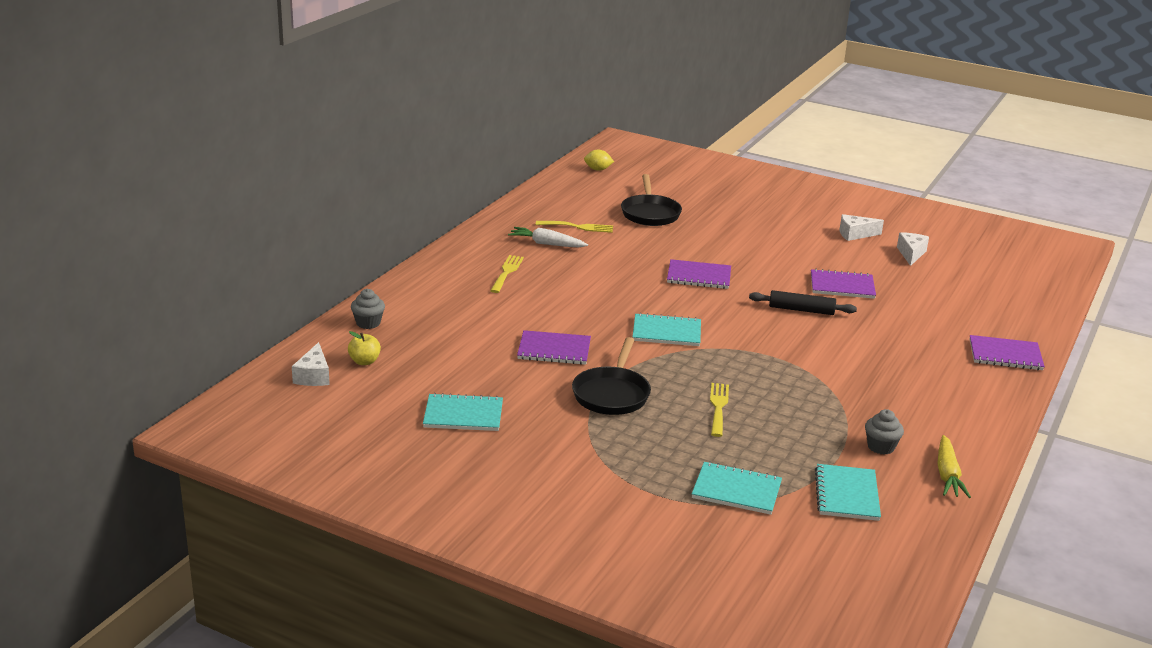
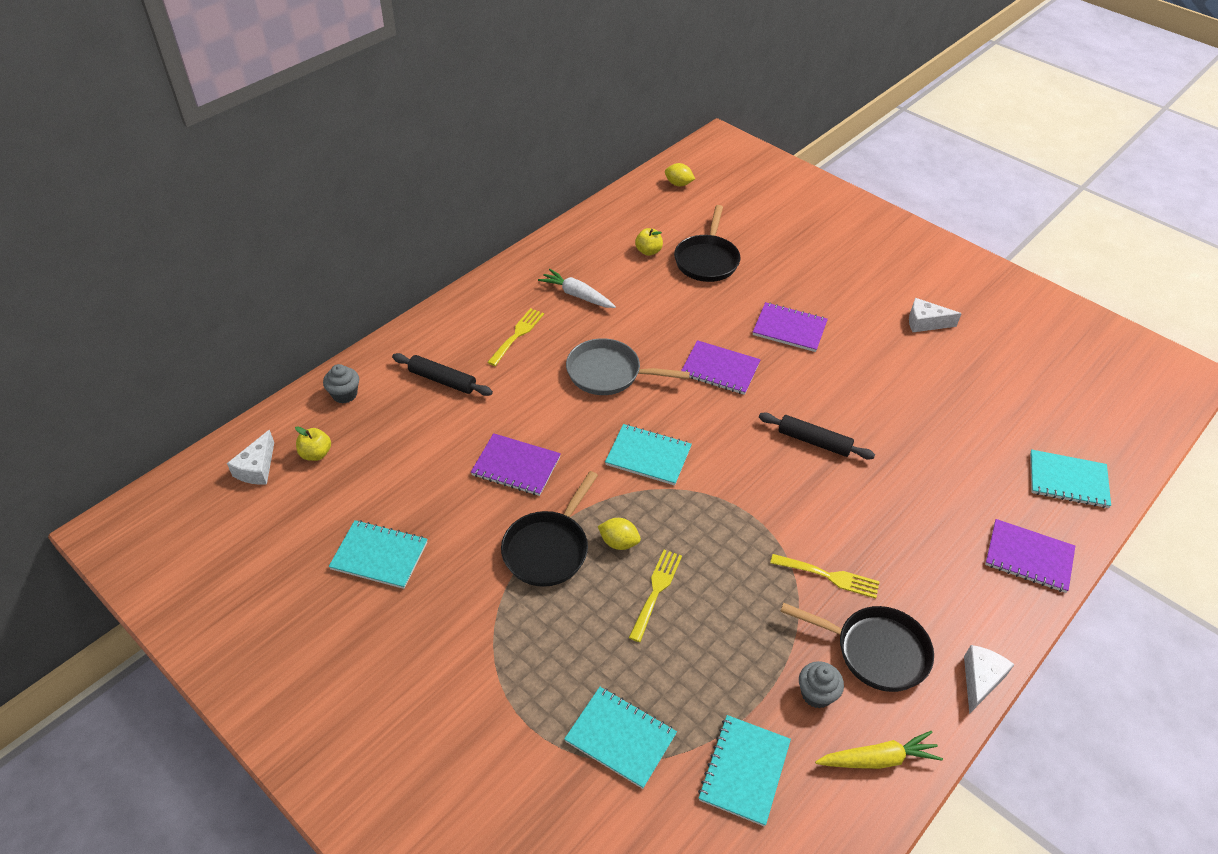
camera: 15 degrees right, 20 degrees up
yellow fork [536,221,613,233] -> yellow fork moved to [770,554,880,598]
purple notebook [811,269,876,299] -> purple notebook moved to [753,302,828,352]
white cheese [897,232,929,266] -> white cheese moved to [964,645,1015,714]
yellow carrot [937,435,971,498] -> yellow carrot turned 120 degrees counterclockwise [815,731,943,769]
none -> black rolling pin [392,353,493,396]
none -> grey pan [566,338,690,395]
none -> yellow lemon [598,518,641,550]
none -> yellow apple [635,228,663,256]
none -> black pan [780,603,934,692]
none -> turquoise notebook [1030,449,1111,508]

